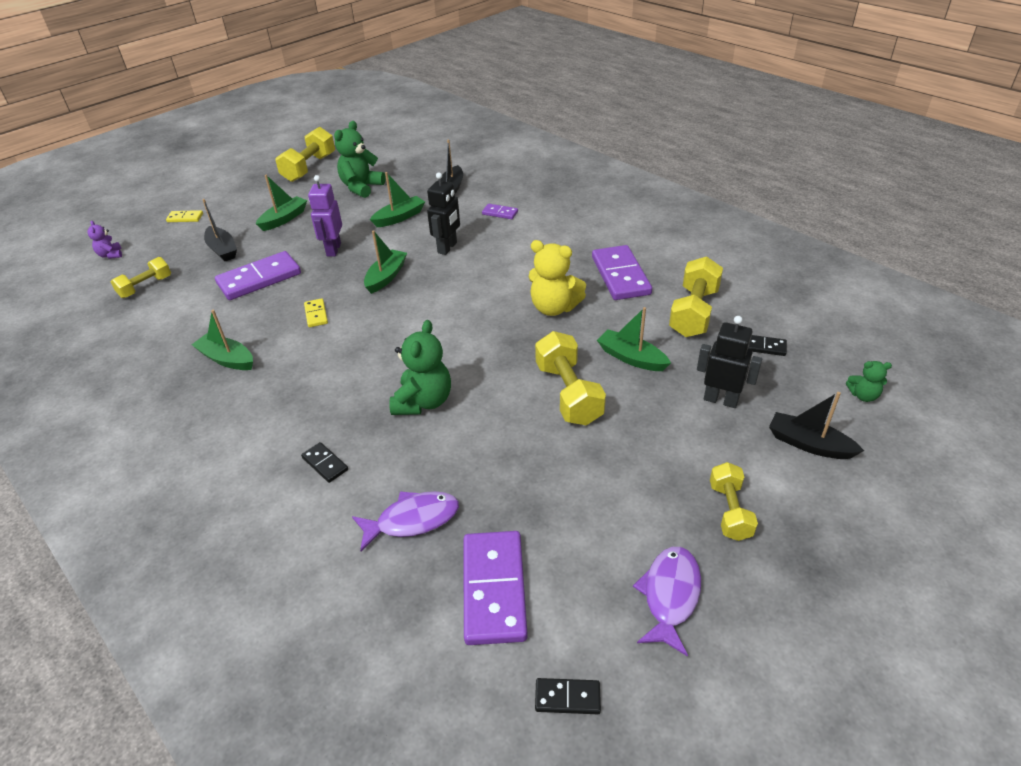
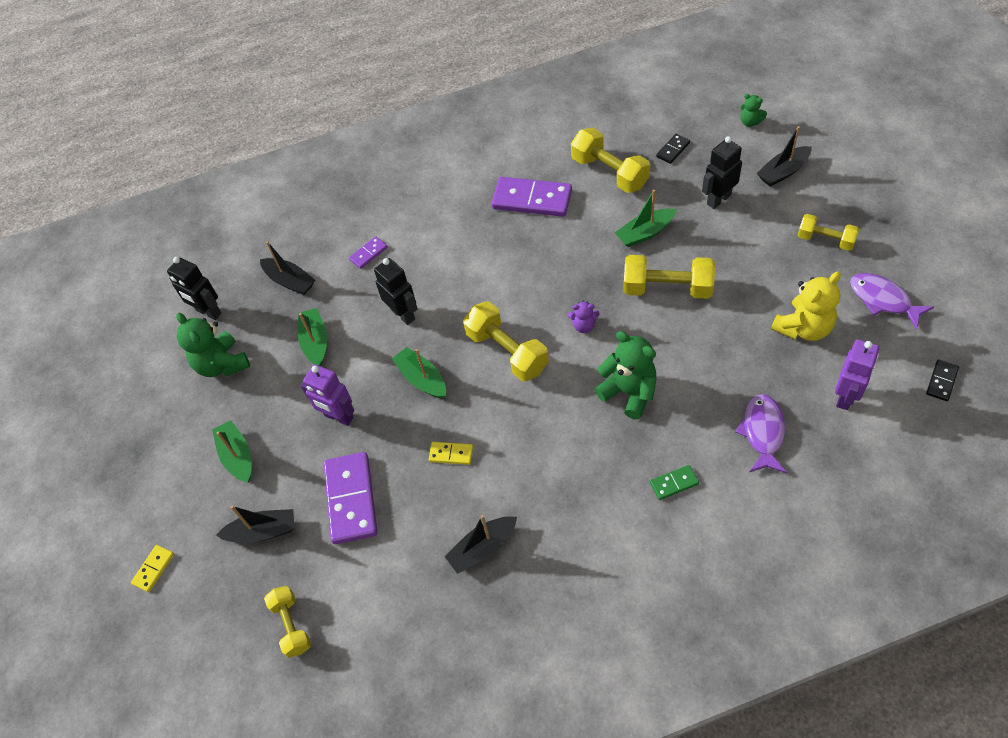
camera: 60 degrees left, 15 degrees up
purple teddy bear [87,221,122,259] -> purple teddy bear moved to [568,301,600,333]
green boat [192,310,253,370] -> black boat [445,515,517,574]
yellow dumbbell [275,127,335,182] -> yellow dumbbell moved to [463,301,549,381]
black domino [301,442,348,483] -> green domino [650,465,699,500]
purple domino [464,531,528,645] -> purple robot [835,340,879,410]
yellow teddy bear [529,240,586,316] -> yellow teddy bear moved to [771,272,841,341]
green teddy bear [846,361,892,402] -> green teddy bear turned 90 degrees clockwise [740,94,767,127]
none -> black robot [167,257,222,320]

